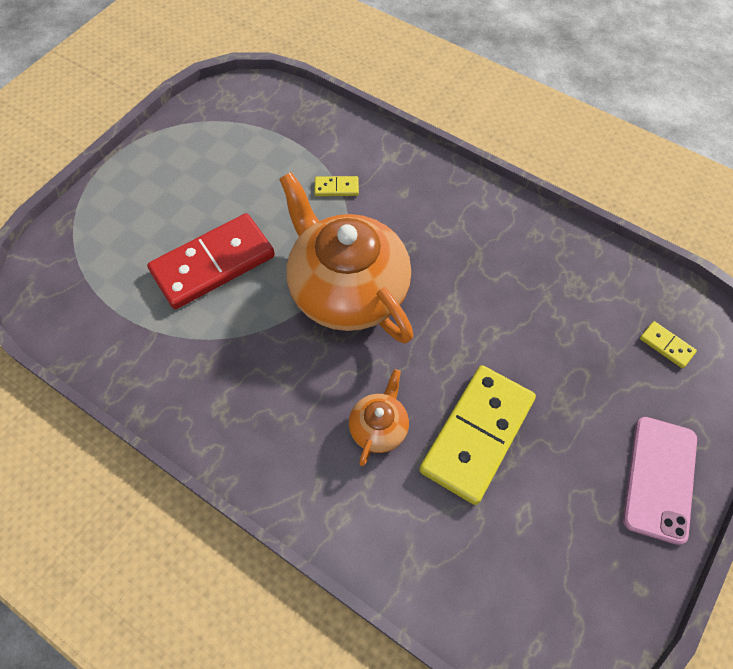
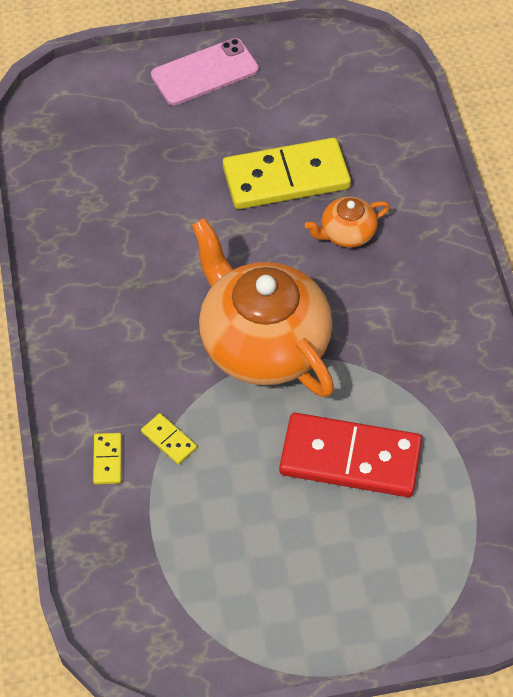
camera: 135 degrees left, 5 degrees down
orange teapot [279,172,414,343] -> orange teapot turned 135 degrees clockwise [192,218,334,398]
yellow domino [640,321,697,368] -> yellow domino moved to [93,433,122,484]

